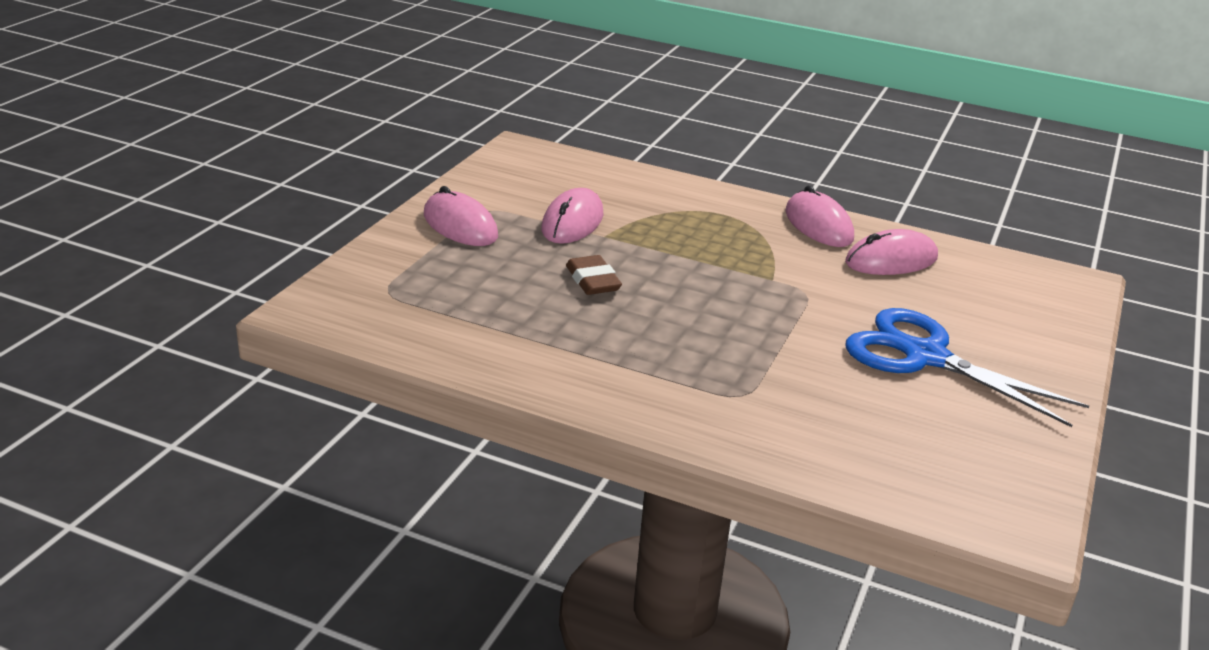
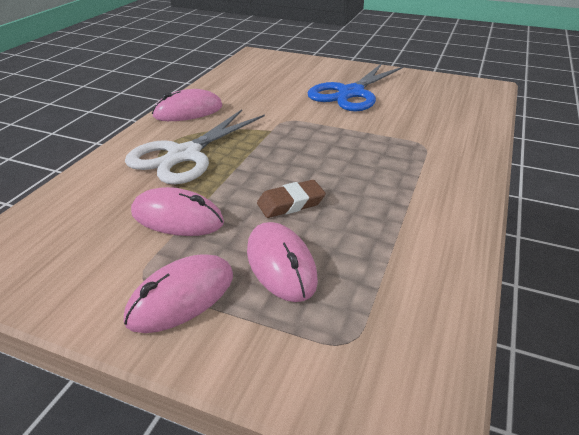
camera: 90 degrees left, 5 degrees up
pink mouse [845,229,938,275] -> pink mouse moved to [247,222,318,302]
none -> white scissors [125,110,265,184]

